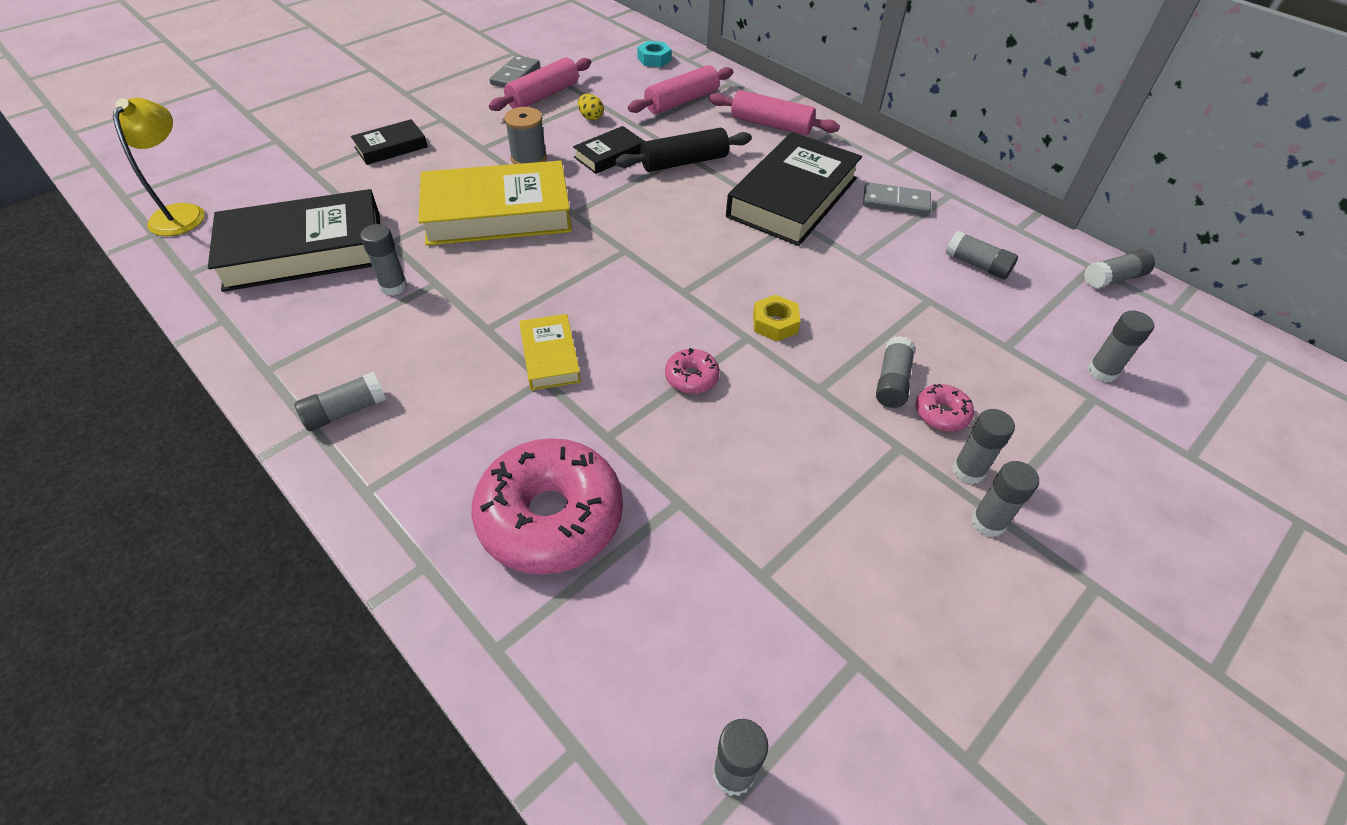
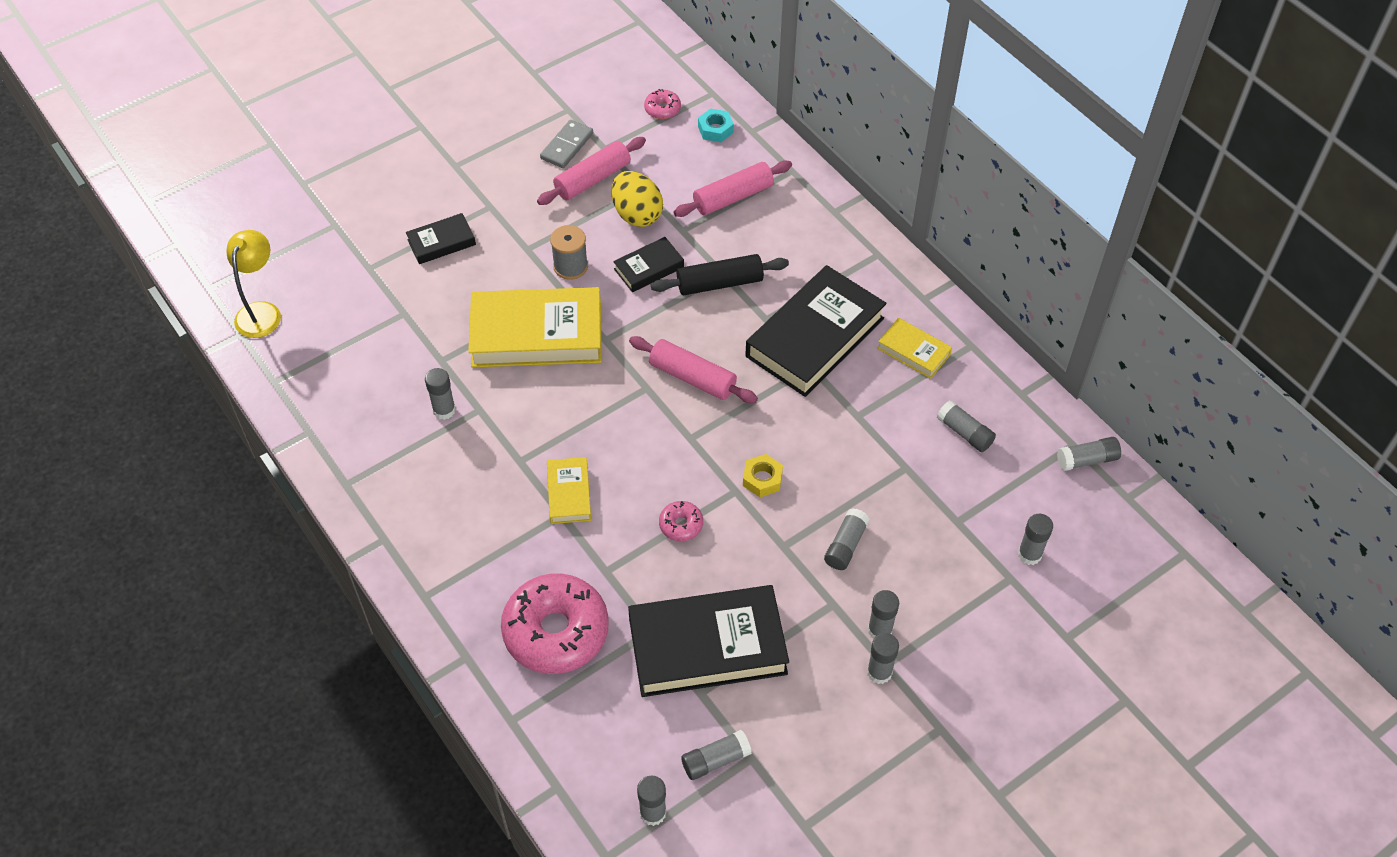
camera: 10 degrees right, 5 degrees up
black book [208,189,380,292] -> black book moved to [628,585,789,697]
grey glue stick [294,372,386,431] -> grey glue stick moved to [681,730,752,780]
yellow egg [578,94,604,120] -> yellow egg [612,171,663,227], size x2.03
pink rolling pin [709,90,840,135] -> pink rolling pin moved to [629,336,758,403]
grey domino [863,182,931,216] -> yellow book [877,318,952,379]
pink donut [916,384,974,432] -> pink donut moved to [644,89,681,119]

